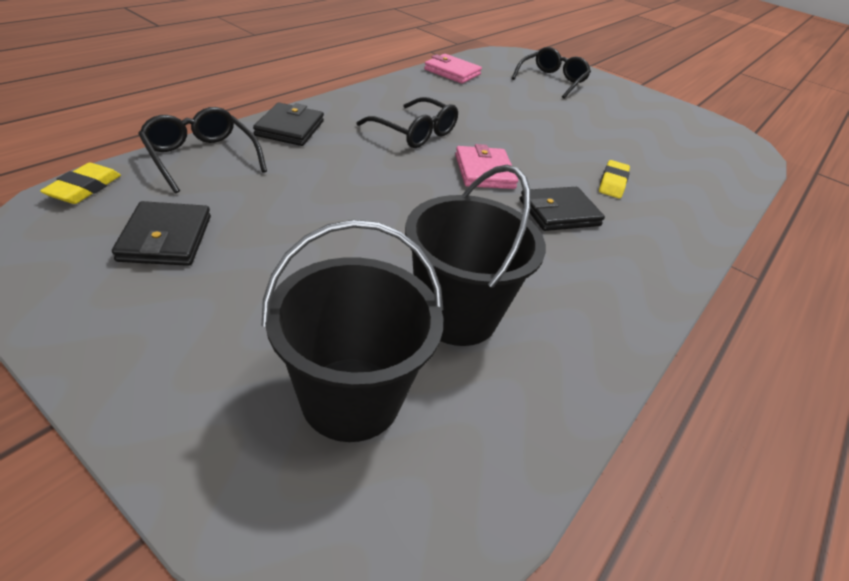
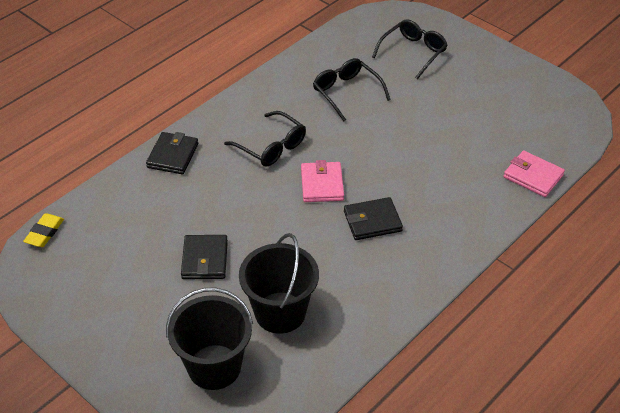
camera: 10 degrees right, 5 degrees up
black wallet [112,201,211,266] -> black wallet moved to [181,235,228,279]
black glasses [138,107,267,193] -> black glasses moved to [313,58,391,121]
pink wallet [424,54,482,84] -> pink wallet moved to [504,151,565,197]
yellow eraser [599,160,630,198] -> none

